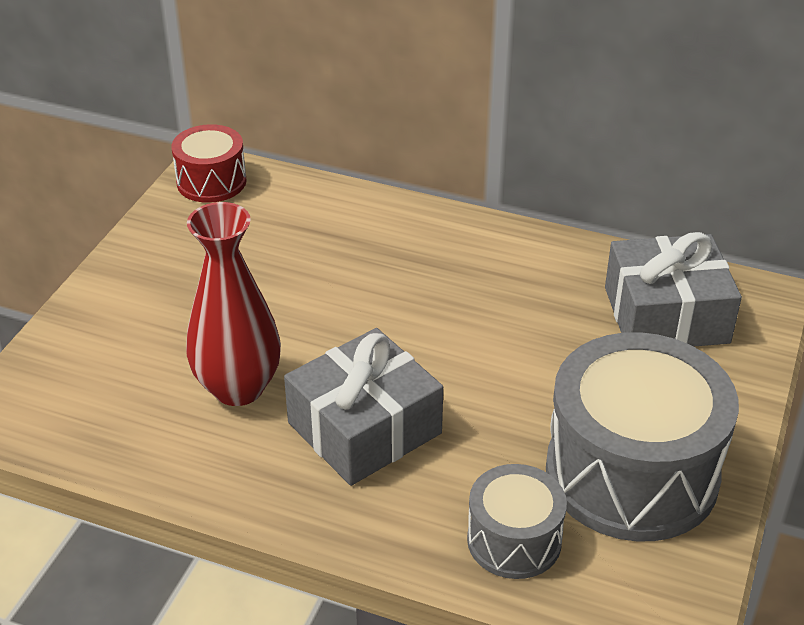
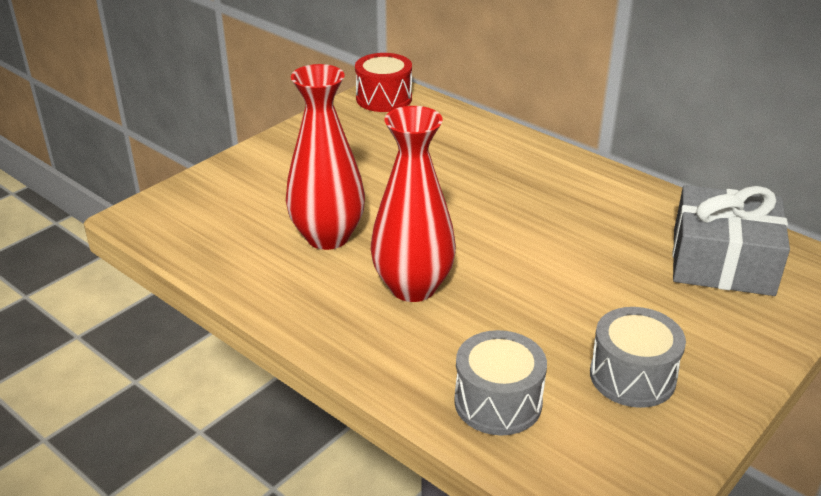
camera: 20 degrees right, 5 degrees down
grey gift [284,328,443,486] -> red vase [371,106,456,302]
grey drum [546,332,739,541] -> grey drum [590,307,686,408], size x0.52

